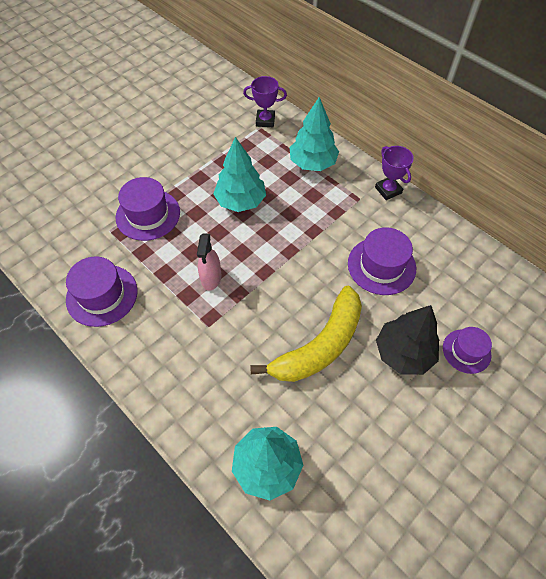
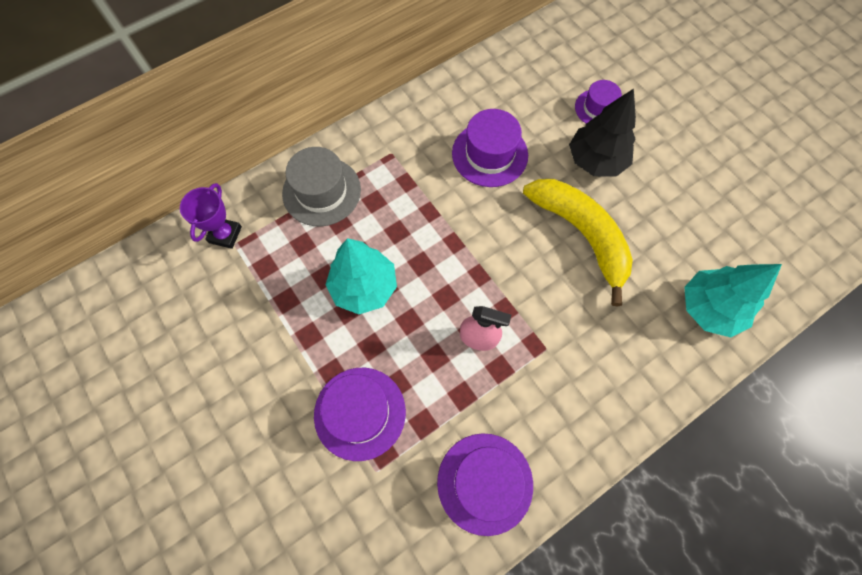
camera: 80 degrees left, 10 degrees up
turquoise tree [289,97,339,171] -> grey hat [282,147,361,226]
purple trophy [375,146,414,200] -> none

